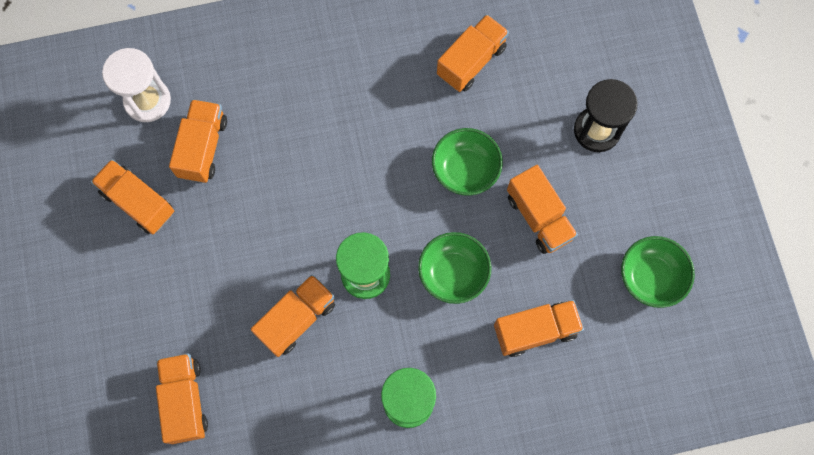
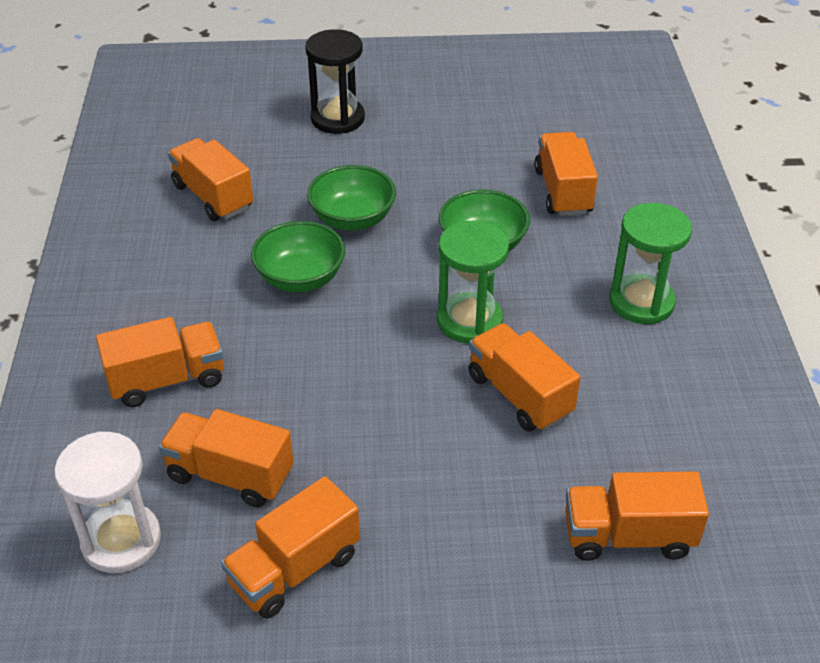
camera: 80 degrees left, 30 degrees down
orange truck [507,165,578,254] -> orange truck moved to [96,317,224,407]
green bowl [621,236,695,308] -> green bowl moved to [251,221,345,292]

